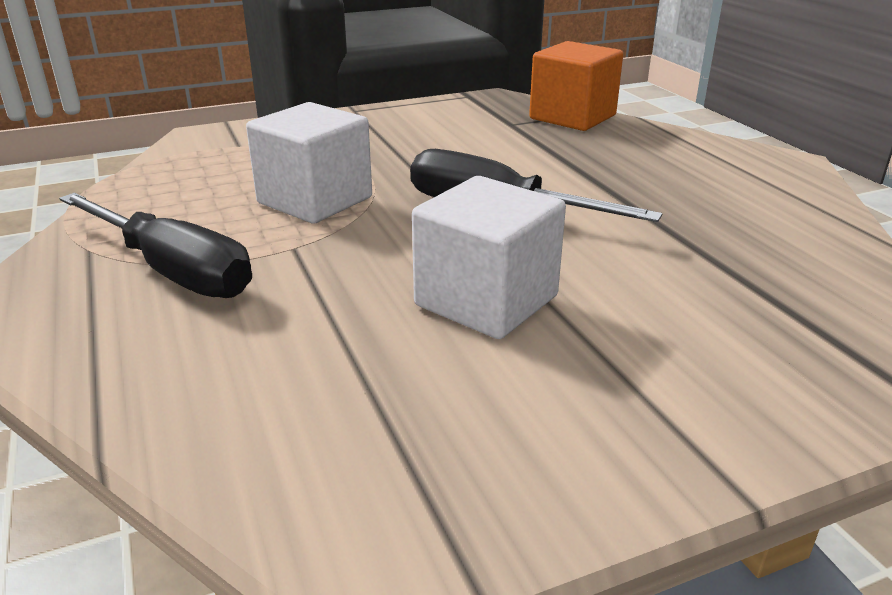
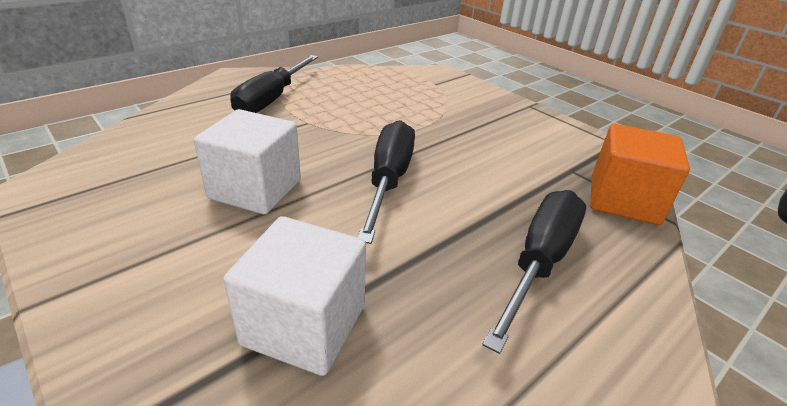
camera: 70 degrees right, 5 degrees up
white cube [246,102,372,224] -> white cube moved to [223,216,366,376]
none -> black screwdriver [482,190,586,354]

